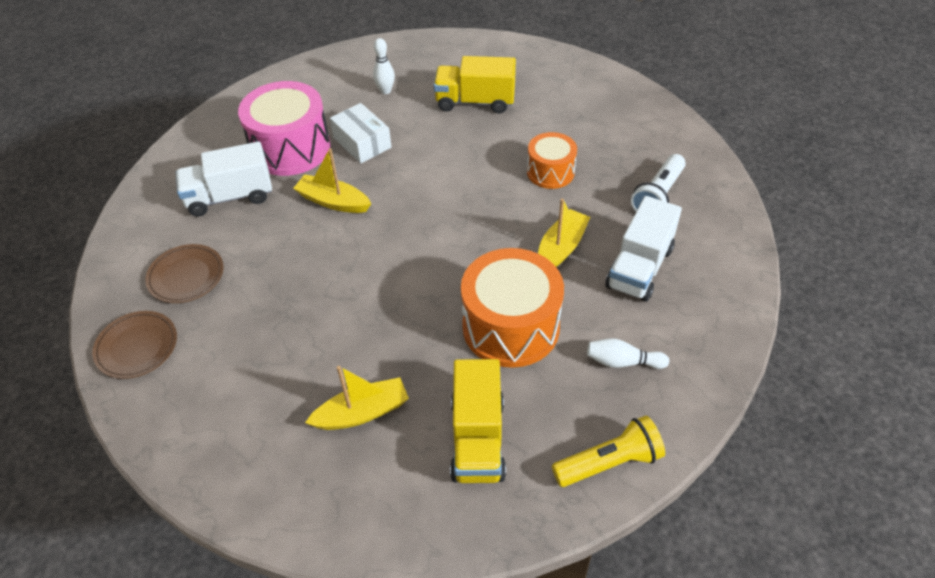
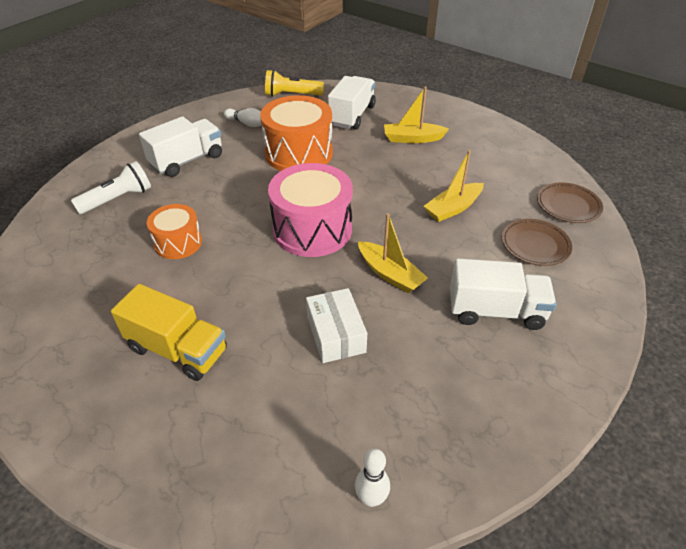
camera: 160 degrees left, 5 degrees down
pink drum [238,81,330,176] -> pink drum moved to [268,163,353,257]
white bowling pin [373,38,395,94] -> white bowling pin moved to [355,448,390,507]
yellow truck [450,359,506,483] -> white truck [328,76,376,130]
yellow boat [538,199,590,267] -> yellow boat moved to [424,150,484,222]

